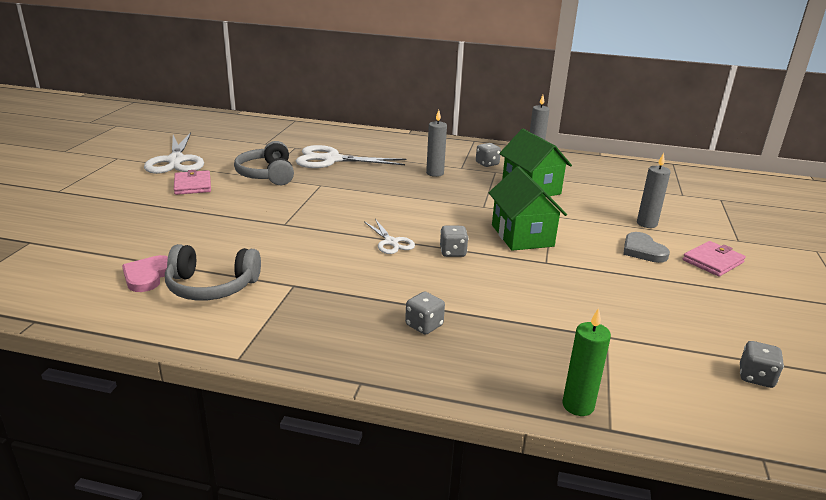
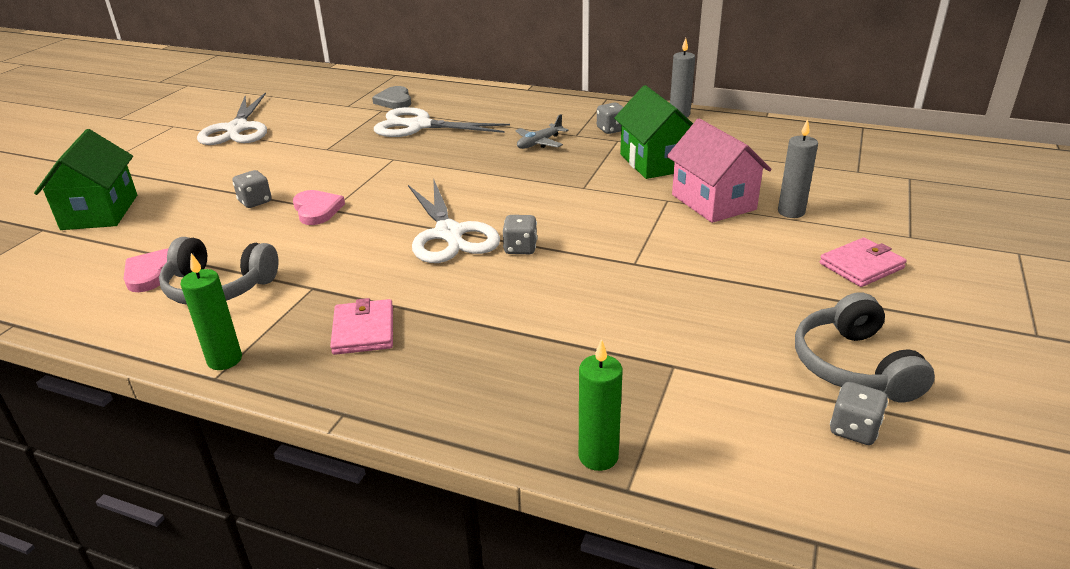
camera: 10 degrees right, 5 degrees up
pink wallet [174,170,211,195] -> pink wallet moved to [330,298,393,355]
grey headphones [234,141,294,185] -> grey headphones moved to [795,292,935,402]
white scissors [364,219,415,254] -> white scissors [408,178,500,263], size x1.87
grey dice [405,292,445,335] -> grey dice moved to [232,170,272,208]
grey candle [426,110,447,177] -> grey plane [515,114,569,149]
green house [489,166,567,251] -> green house moved to [34,129,137,230]
grey heart [623,232,670,263] -> grey heart moved to [372,86,411,109]
none -> green candle [180,253,242,370]
none -> pink heart [293,190,345,225]
none -> pink house [667,118,772,223]

